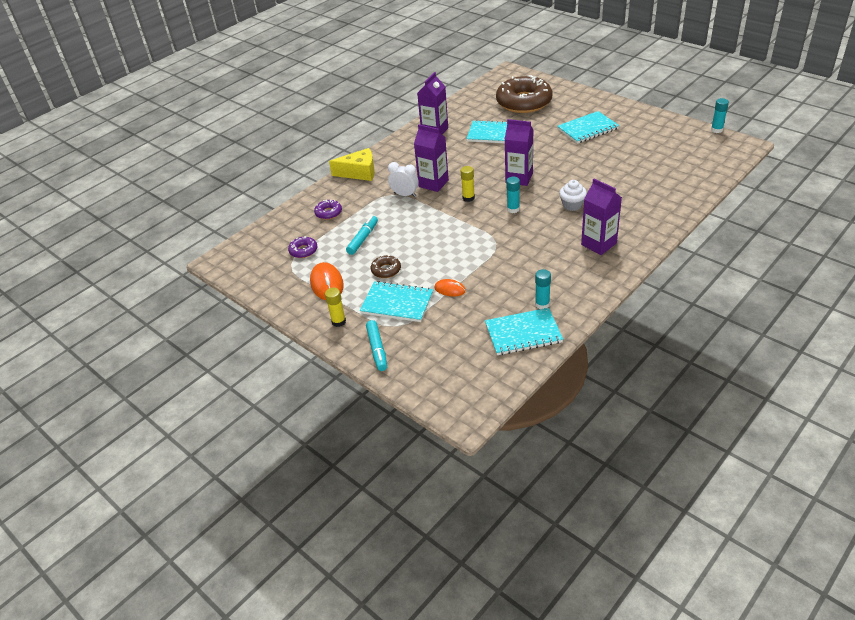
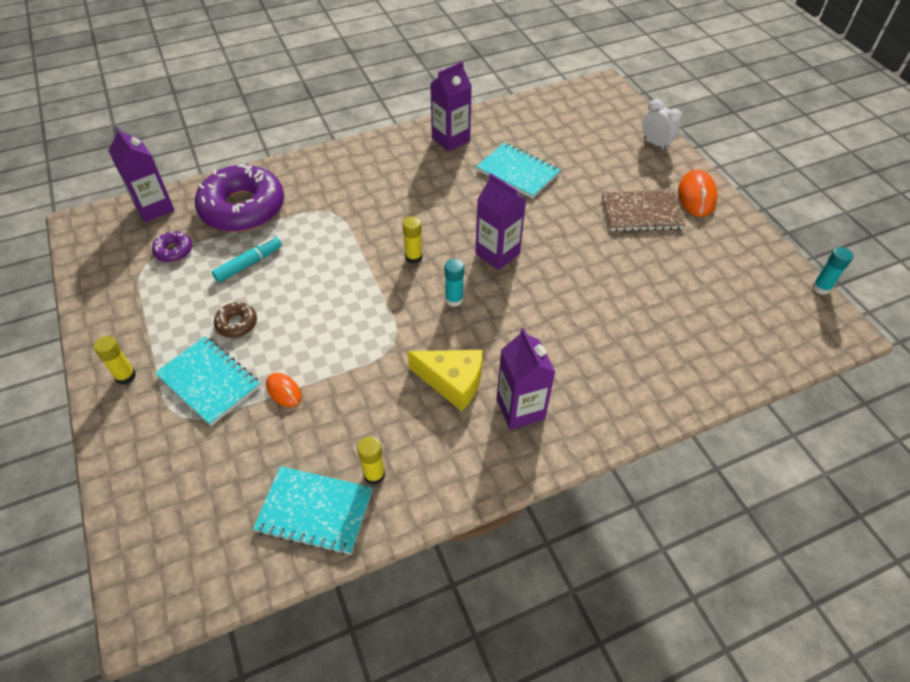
camera: 20 degrees right, 10 degrees up
orange mouse [310,262,344,300] -> orange mouse moved to [678,170,718,217]
purple donut [314,200,342,220] -> purple donut [195,164,284,232], size x2.35
yellow cheese [329,148,375,181] -> yellow cheese moved to [407,350,483,411]
turquoise marker [366,320,387,371] -> none
white clock [388,162,419,197] -> white clock moved to [642,99,682,150]
purple carton [414,124,449,192] -> purple carton moved to [108,126,175,222]
brown donut [496,75,552,113] -> none
turquoise glue stick [535,269,551,309] -> yellow glue stick [357,436,385,485]
turquoise notebook [557,111,619,144] -> brown notebook [602,191,685,231]
white cupcake [559,180,587,211] -> none

